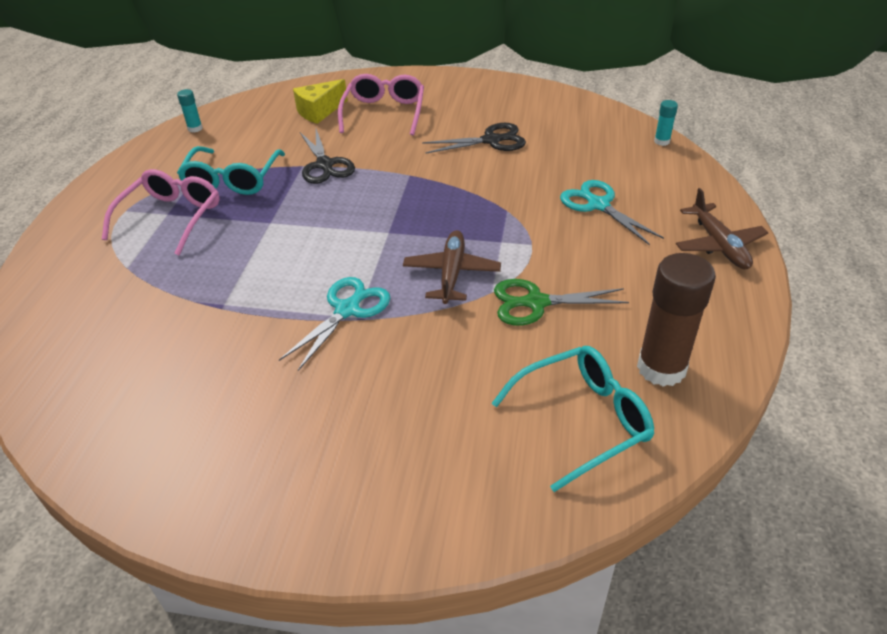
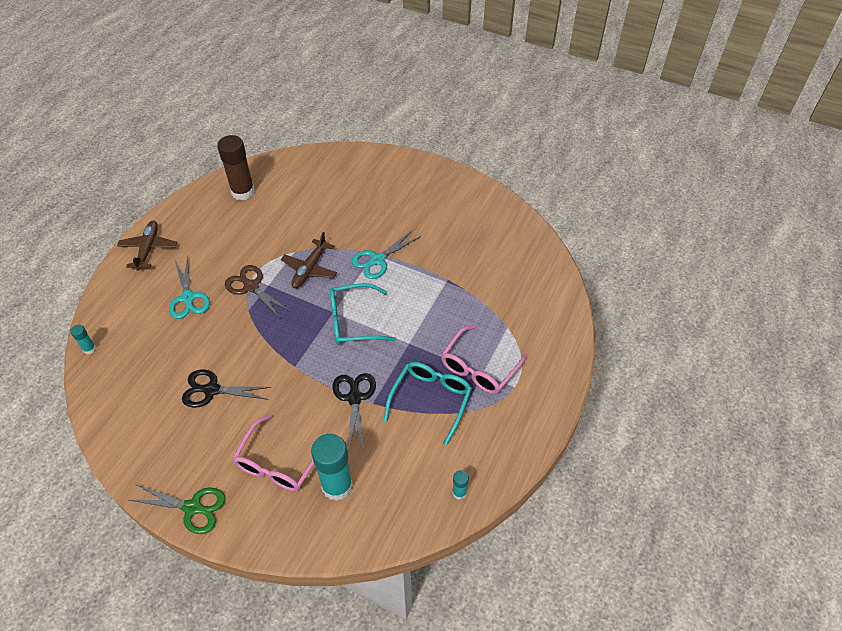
camera: 165 degrees left, 10 degrees up
yellow cheese [293,79,348,124] -> turquoise glue stick [311,434,353,501]
turquoise glasses [492,346,654,492] -> turquoise glasses moved to [330,283,396,345]
green scissors [494,279,629,326] -> green scissors moved to [129,484,226,534]
none -> brown scissors [225,265,291,318]

